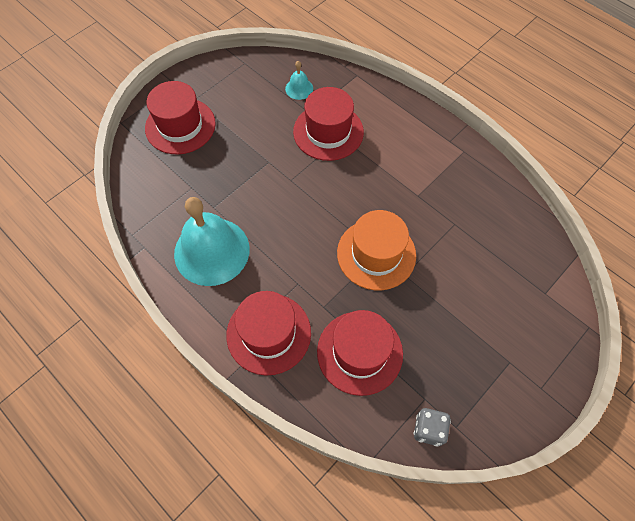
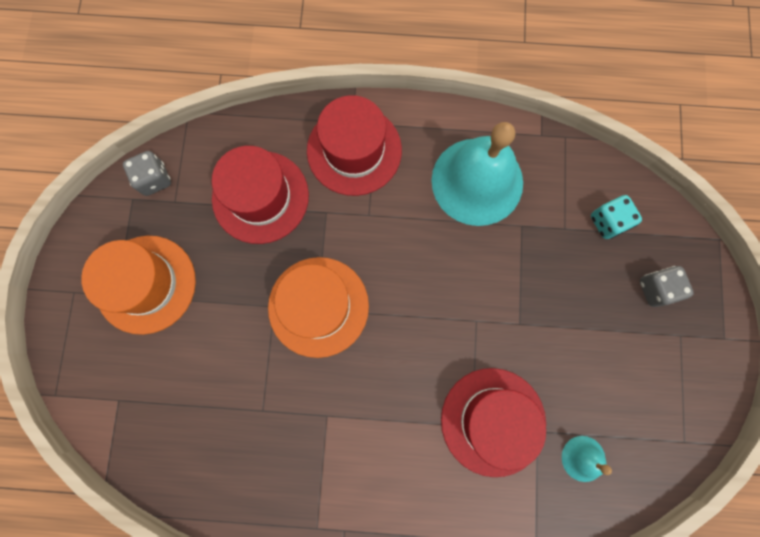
camera: 140 degrees right, 15 degrees up
red hat [145,81,216,154] -> grey dice [640,266,694,307]
none -> orange hat [81,236,196,335]
none -> turquoise dice [591,195,642,239]

